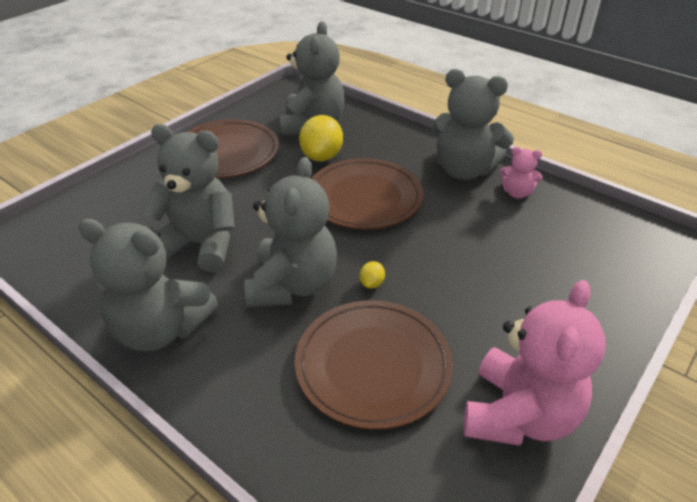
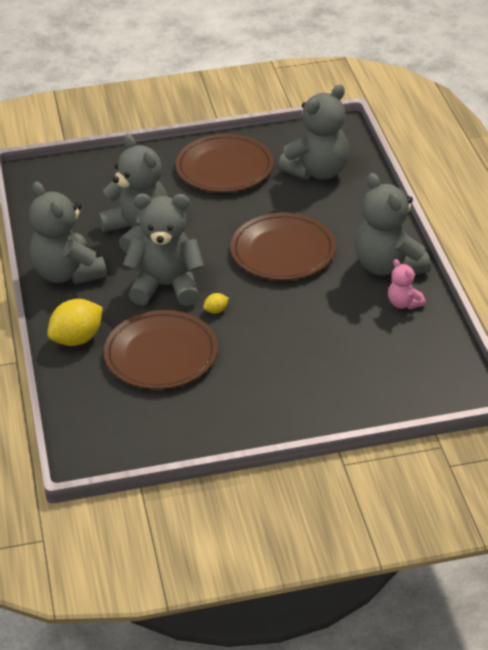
camera: 40 degrees right, 0 degrees up
grey teddy bear [245,157,337,307] -> grey teddy bear turned 135 degrees counterclockwise [123,194,204,306]
yellow lemon [299,115,343,161] -> yellow lemon moved to [47,299,103,346]
pink teddy bear [464,280,606,446] -> none

